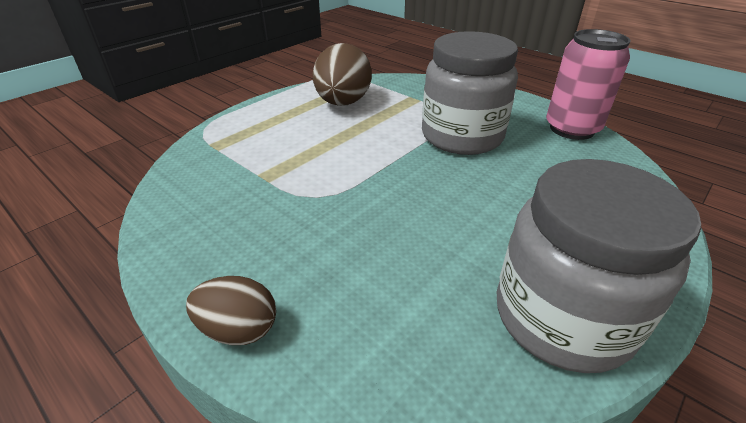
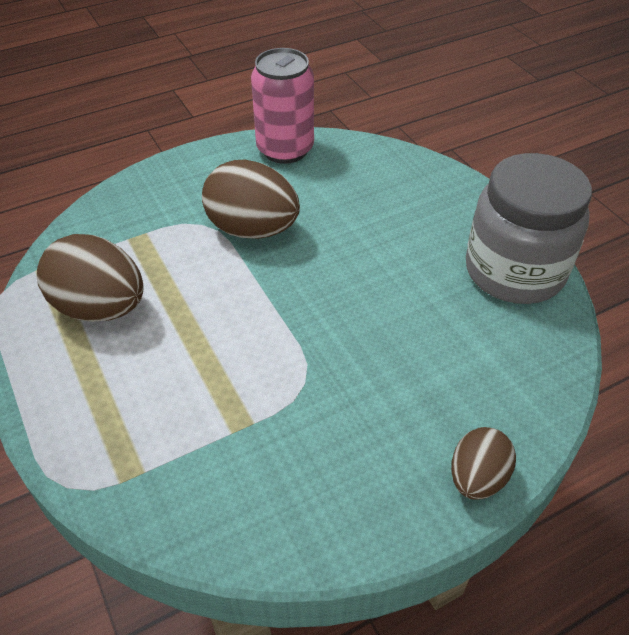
camera: 70 degrees left, 10 degrees up
grey jar [422,31,518,155] -> brown egg [202,160,300,239]

